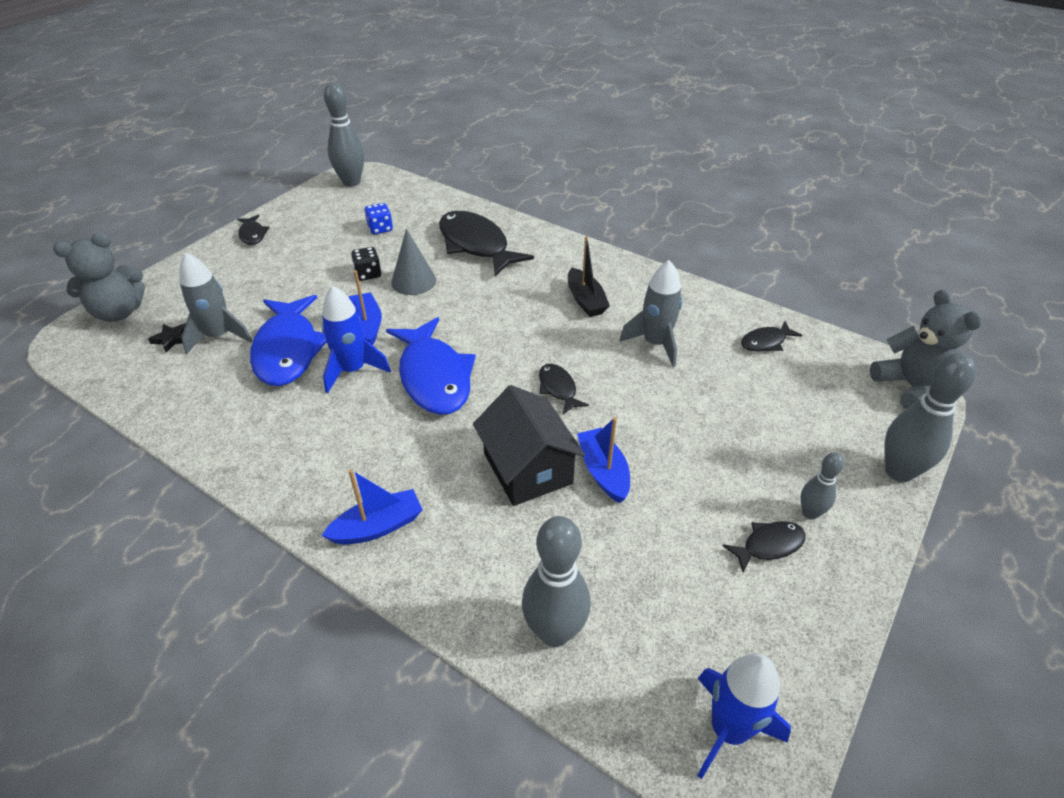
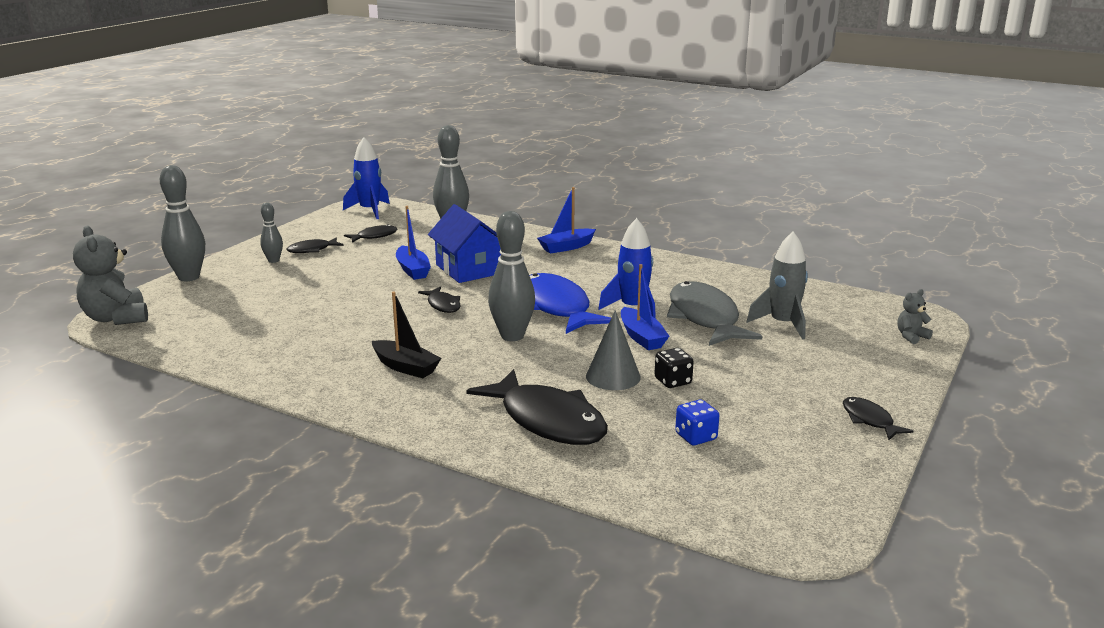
camera: 175 degrees right, 20 degrees down
grey teddy bear [53,233,145,322] -> grey teddy bear [898,289,933,344], size x0.49
black star [148,323,186,352] -> none
blue fish [250,295,326,386] -> grey fish [667,281,762,346]
grey bowling pin [324,82,364,187] -> grey bowling pin moved to [488,211,535,341]
black house [473,385,585,506] -> blue house [428,204,501,283]
black boat [568,236,610,317] -> black boat turned 150 degrees clockwise [372,292,441,378]
grey rocket [619,260,683,367] -> none
black fish [741,321,802,351] -> black fish moved to [344,224,397,243]

